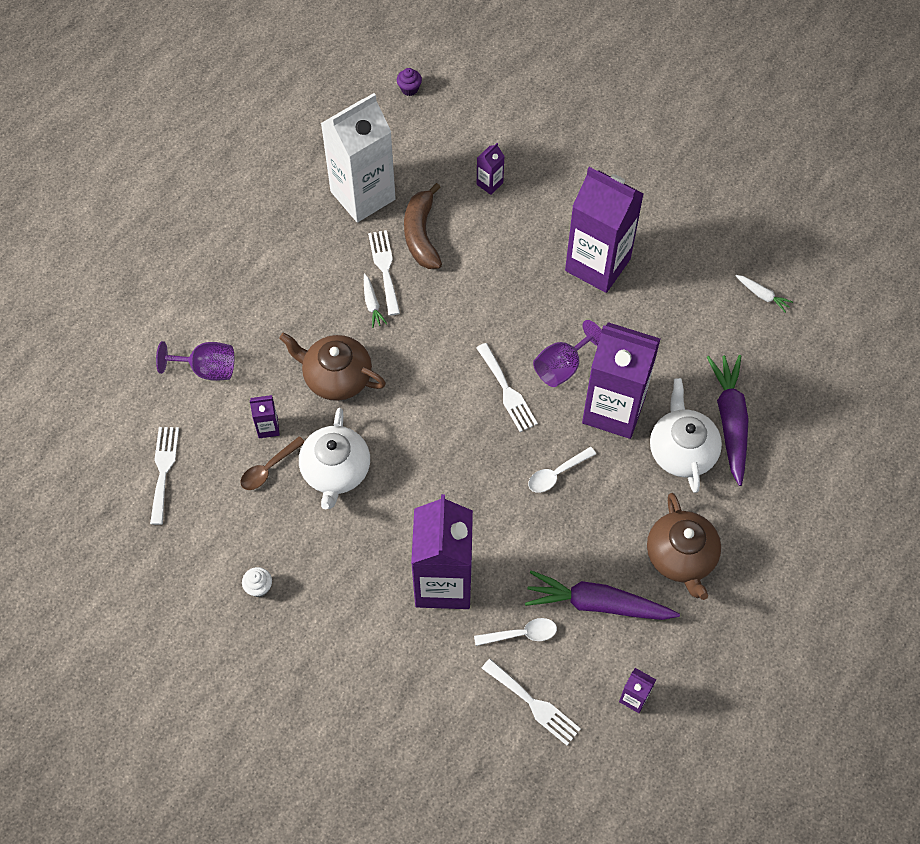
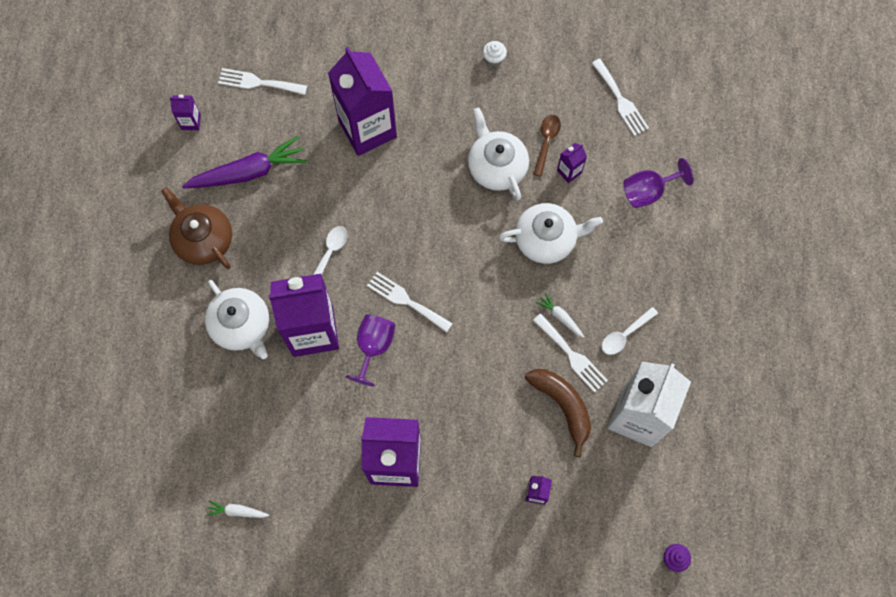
camera: 150 degrees right, 10 degrees up
brown teapot [279,333,386,401] -> white teapot [499,203,603,264]
white spoon [474,618,557,646] -> white spoon moved to [601,307,658,355]
purple carrot [707,355,749,486] -> none

